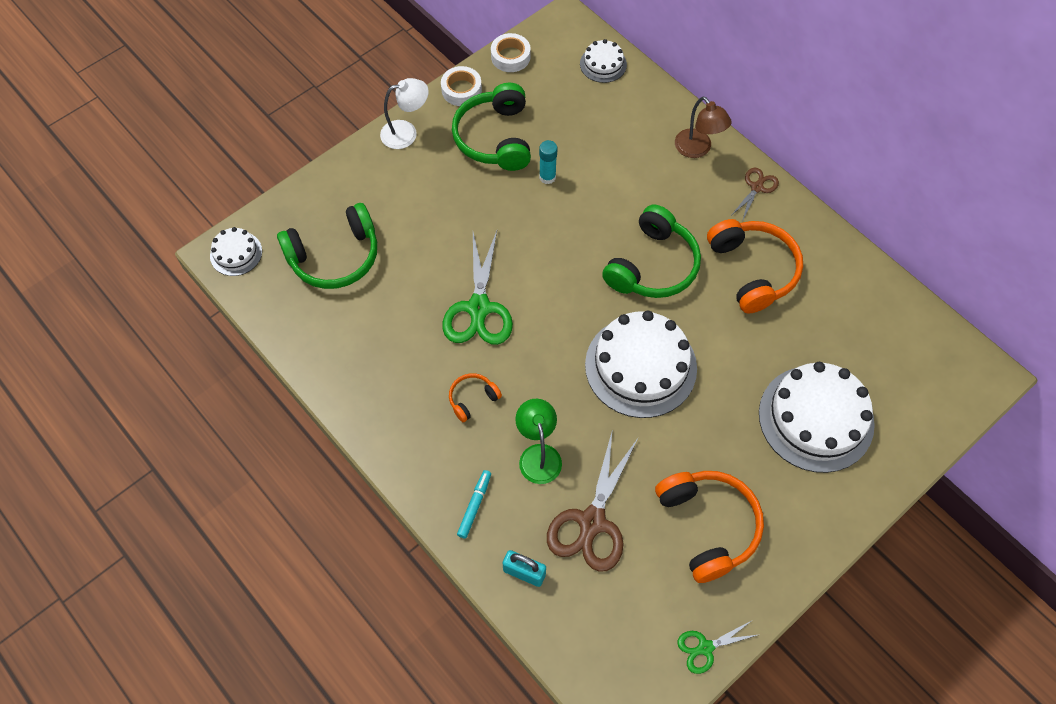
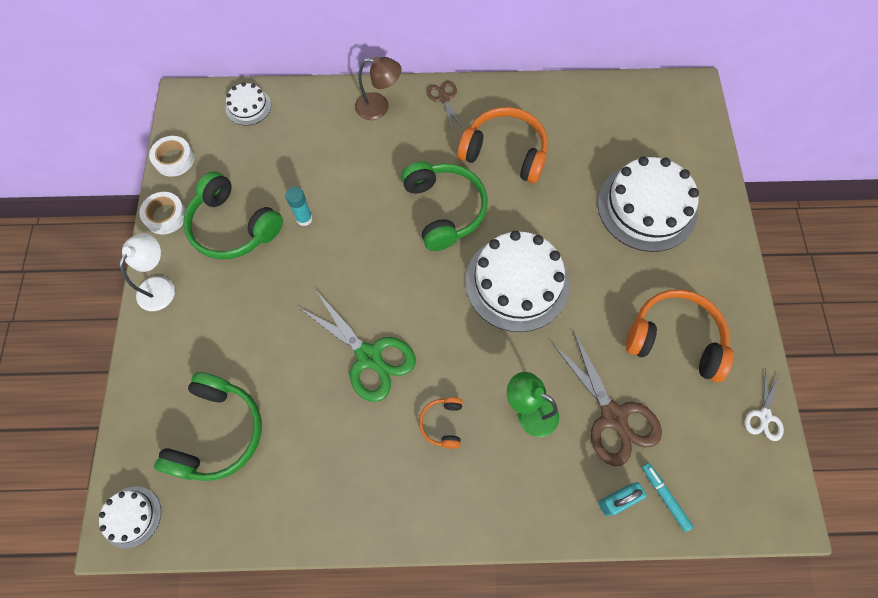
camera: 50 degrees left, 5 degrees up
turquoise marker [457,470,491,538] -> turquoise marker moved to [642,463,693,532]
green scissors [678,621,757,674] -> white scissors [745,368,784,441]

